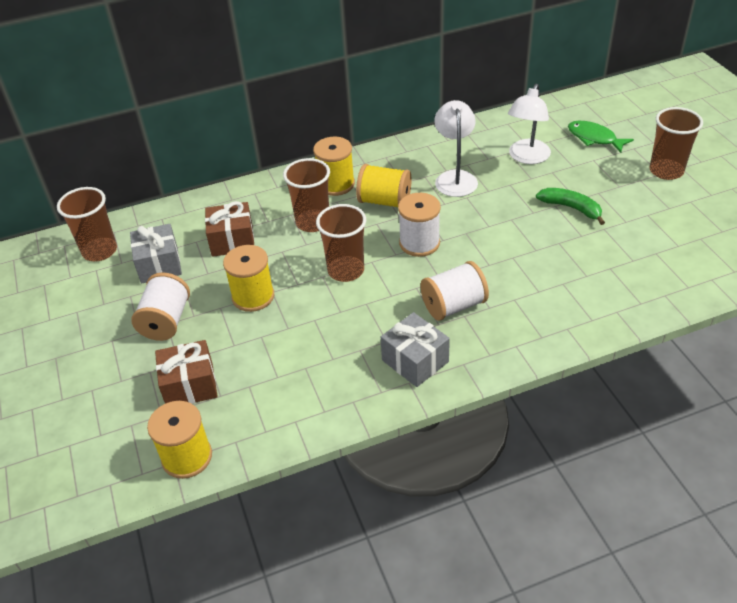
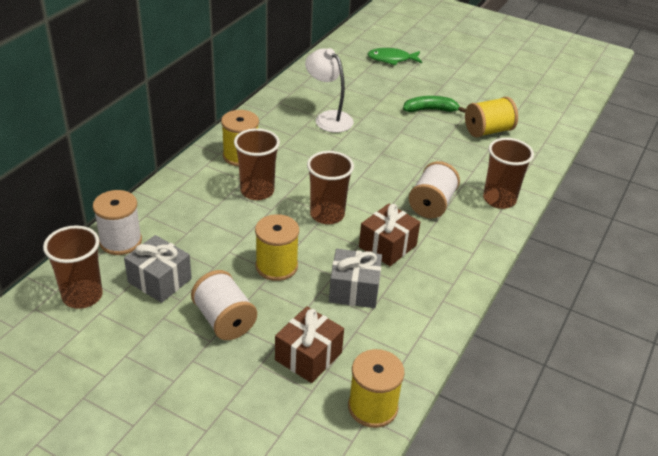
camera: 45 degrees left, 5 degrees down
brown gift [205,201,254,257] -> brown gift moved to [359,204,420,266]
yellow spool [356,164,412,207] -> yellow spool moved to [465,97,518,138]
grey gift [381,312,450,387] -> grey gift moved to [329,249,382,308]
white spool [398,193,441,257] -> white spool moved to [93,190,142,255]
white lamp [508,84,551,164] -> none
brown cup [650,107,703,180] -> brown cup moved to [483,138,534,209]

